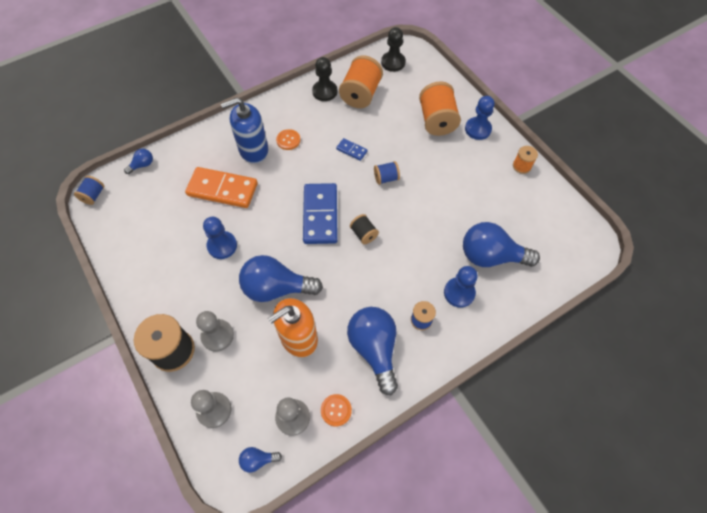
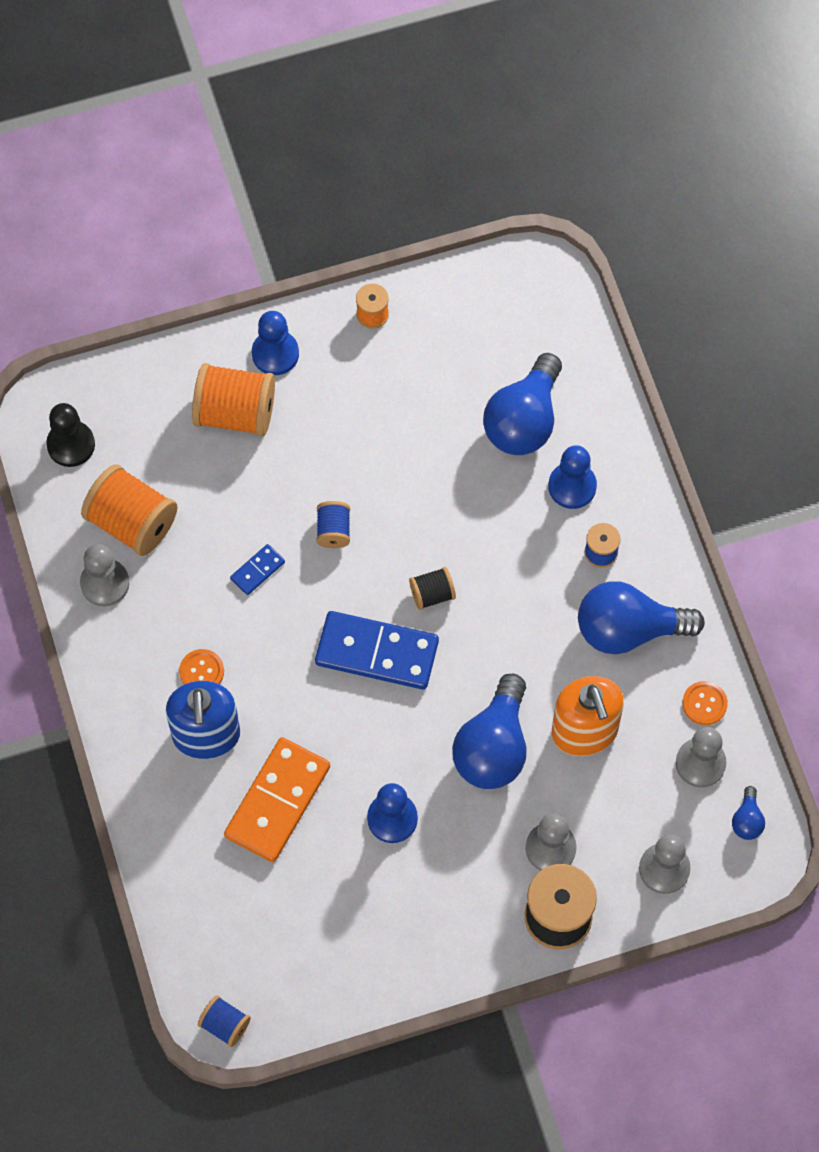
camera: 75 degrees left, 5 degrees up
blue light bulb [124,149,153,174] -> none
black pawn [312,57,337,101] -> grey pawn [80,544,130,607]

